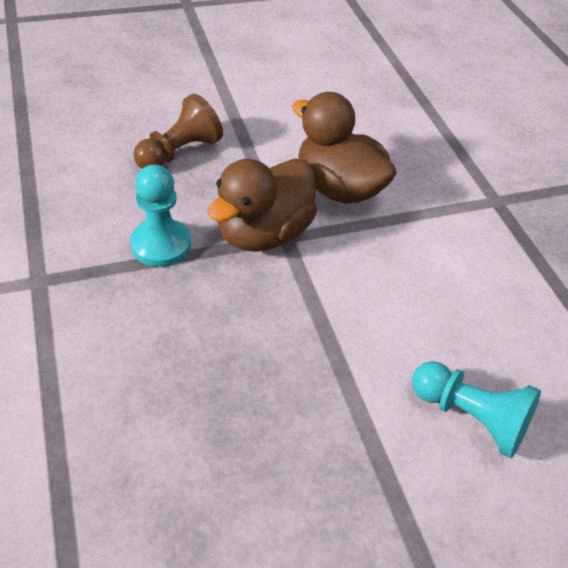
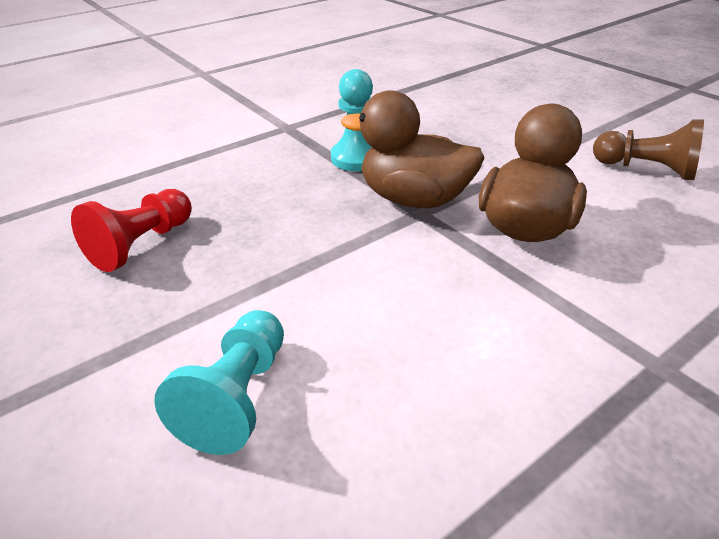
camera: 75 degrees right, 10 degrees down
brown pawn [133,94,223,169] -> brown pawn moved to [593,119,704,180]
none -> red pawn [71,189,192,272]

